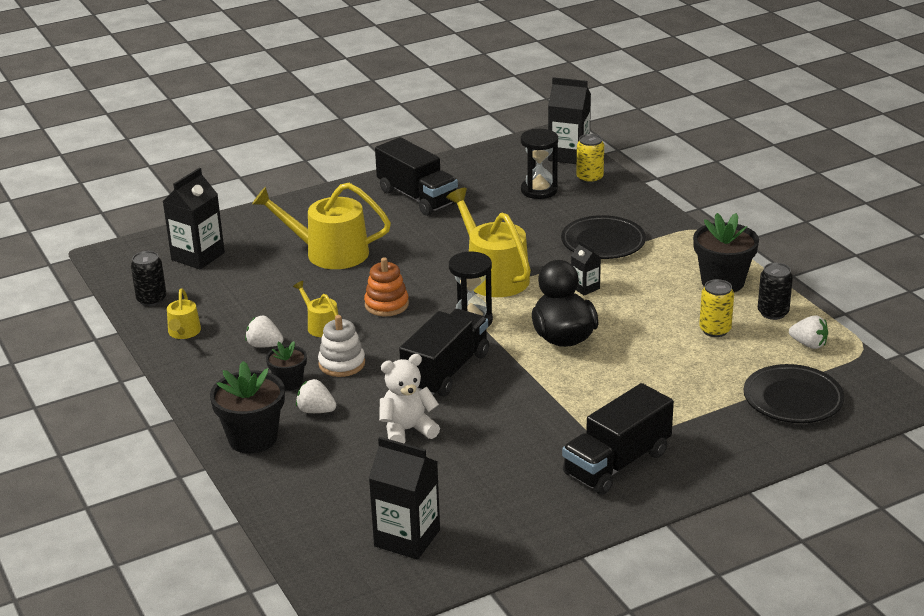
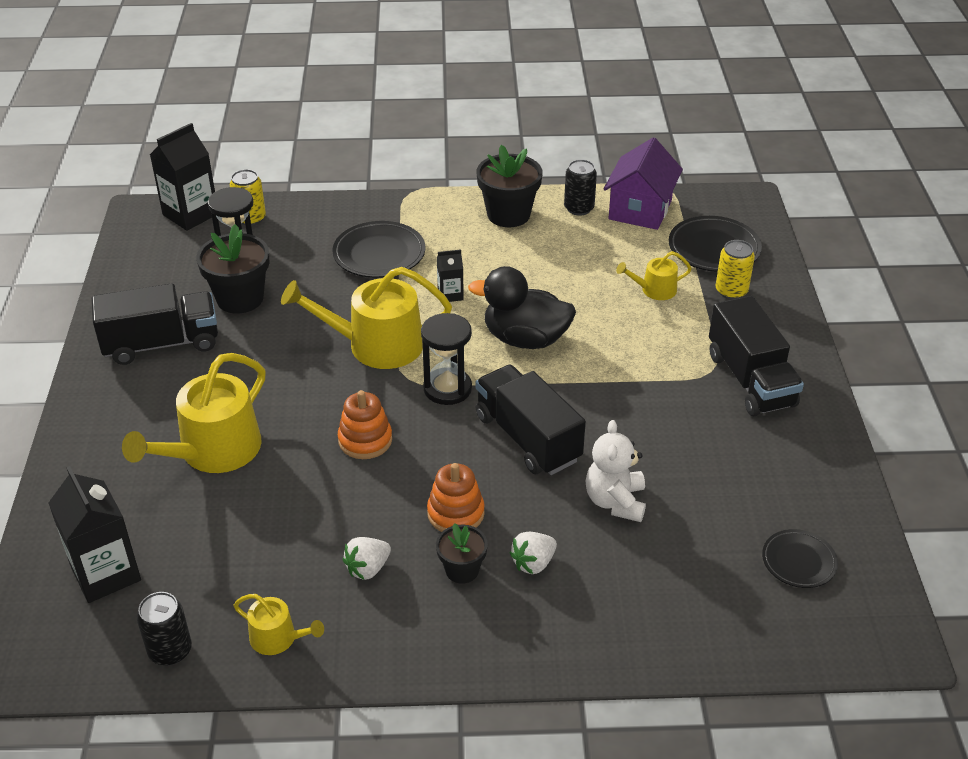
camera: 65 degrees left, 10 degrees up
black flower pot [210,361,285,454] -> black flower pot moved to [196,224,269,314]
yellow watering can [293,281,339,337] -> yellow watering can moved to [616,251,692,300]
white stacking toy [318,315,365,377] -> orange stacking toy [427,463,485,532]
black carton [369,437,440,560] -> black plate [762,529,838,588]
yellow can [699,279,734,337] -> yellow can moved to [716,240,755,300]
white strawberry [789,315,828,349] -> purple house [604,137,683,230]

